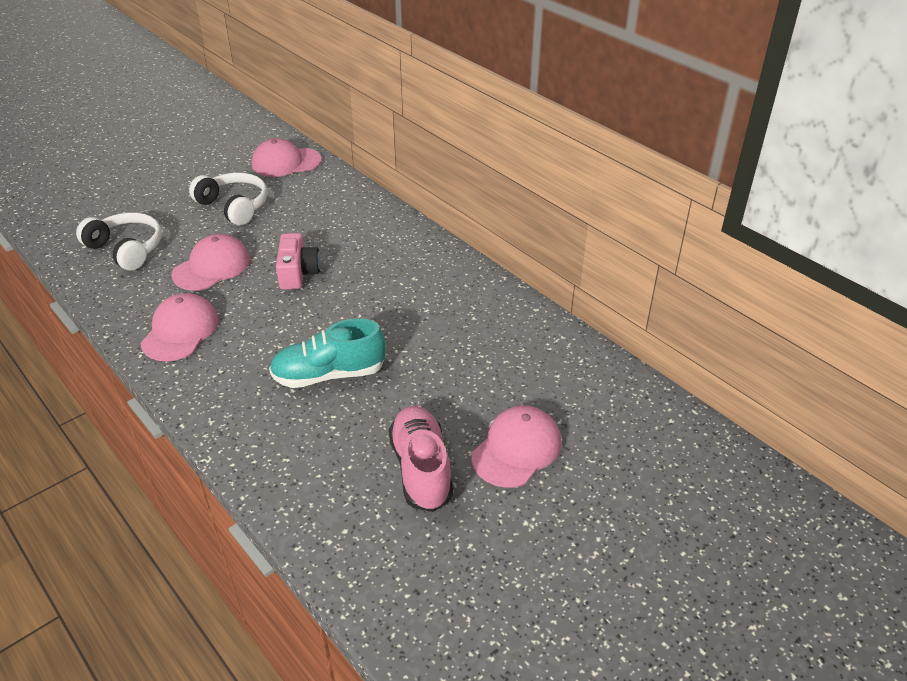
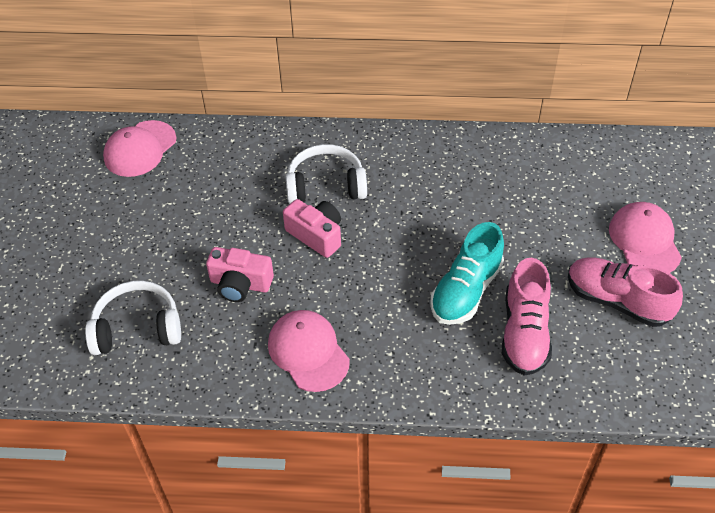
camera: 45 degrees left, 10 degrees up
pink cap [172,234,250,291] -> pink camera [206,247,274,302]
white headphones [189,172,267,225] -> white headphones moved to [286,144,367,204]
none -> pink shoe [502,258,552,376]

